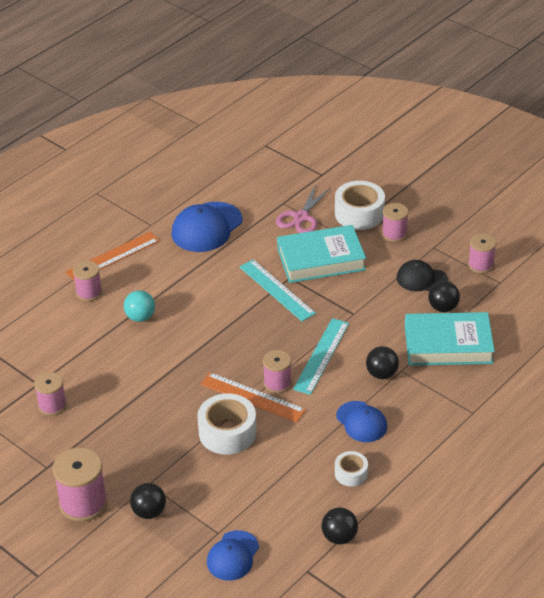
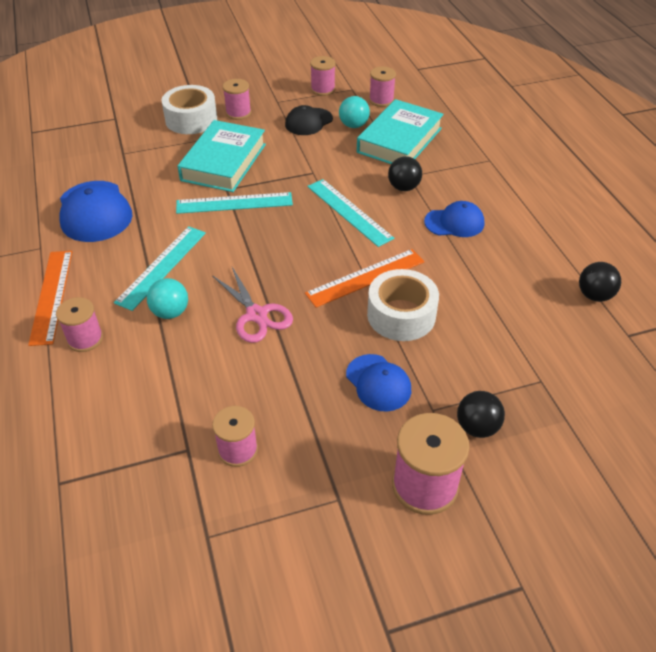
camera: 60 degrees left, 5 degrees up
blue cap [207,530,259,581] -> blue cap moved to [346,354,411,411]
pink spool [263,350,292,393] -> pink spool moved to [369,66,396,107]
pink scissors [276,184,331,233] -> pink scissors moved to [212,267,293,343]
white tape [335,451,368,486] -> none
black ball [428,281,460,312] -> turquoise ball [339,96,370,128]
none -> turquoise ruler [114,226,206,311]

